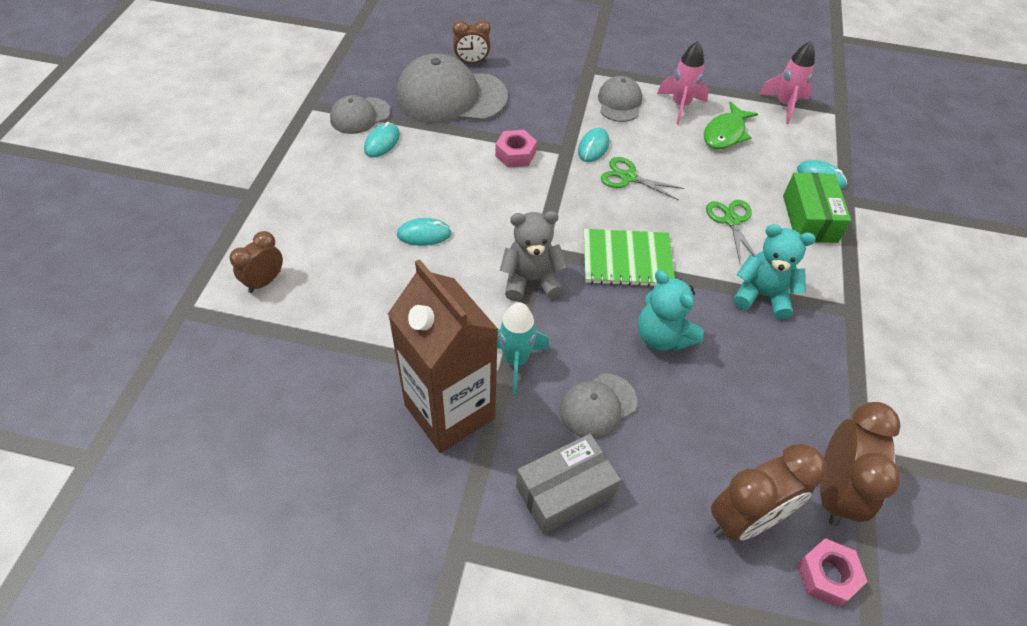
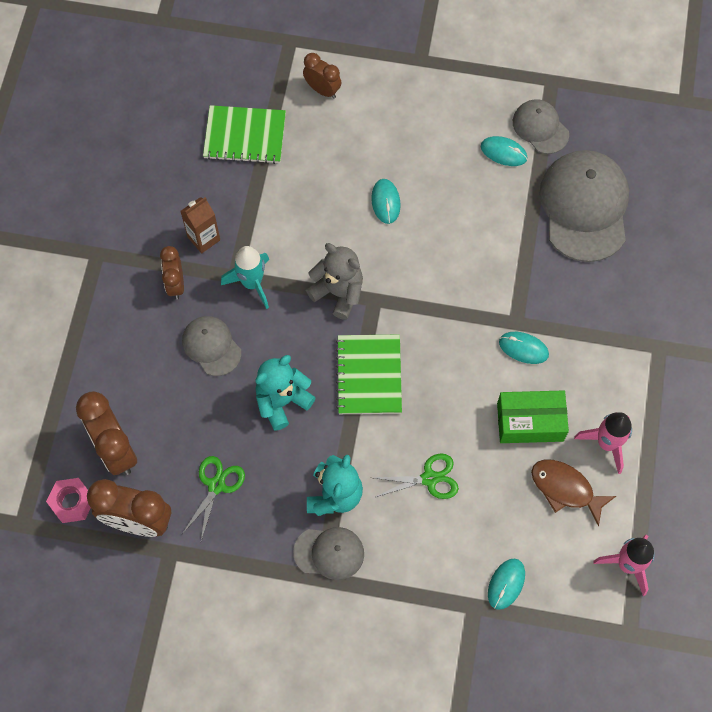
camera: 90 degrees right, 15 degrees up
brown carton [388,259,499,453] -> brown carton [180,197,220,253], size x0.47
brown clock [453,20,491,63] -> brown clock moved to [160,246,184,299]
pink nut [495,130,537,168] -> none
grey teddy bear [500,211,568,301] -> grey teddy bear turned 45 degrees counterclockwise [306,243,363,320]
grey box [516,434,621,534] -> none
grey cap [598,76,642,122] -> grey cap moved to [293,527,364,580]
green scissors [601,157,684,200] -> green scissors moved to [182,456,245,541]
green fish [704,102,758,149] -> brown fish [531,459,616,526]
green box [783,173,851,243] -> green box moved to [497,390,569,443]
none -> green notebook [203,105,286,164]

